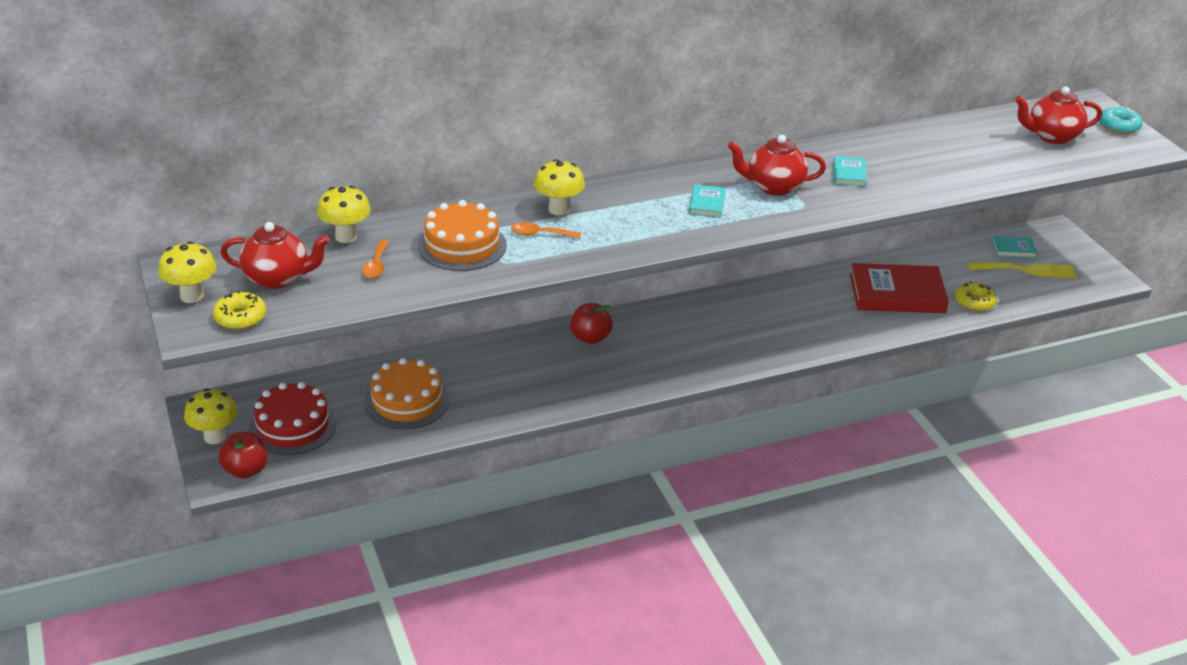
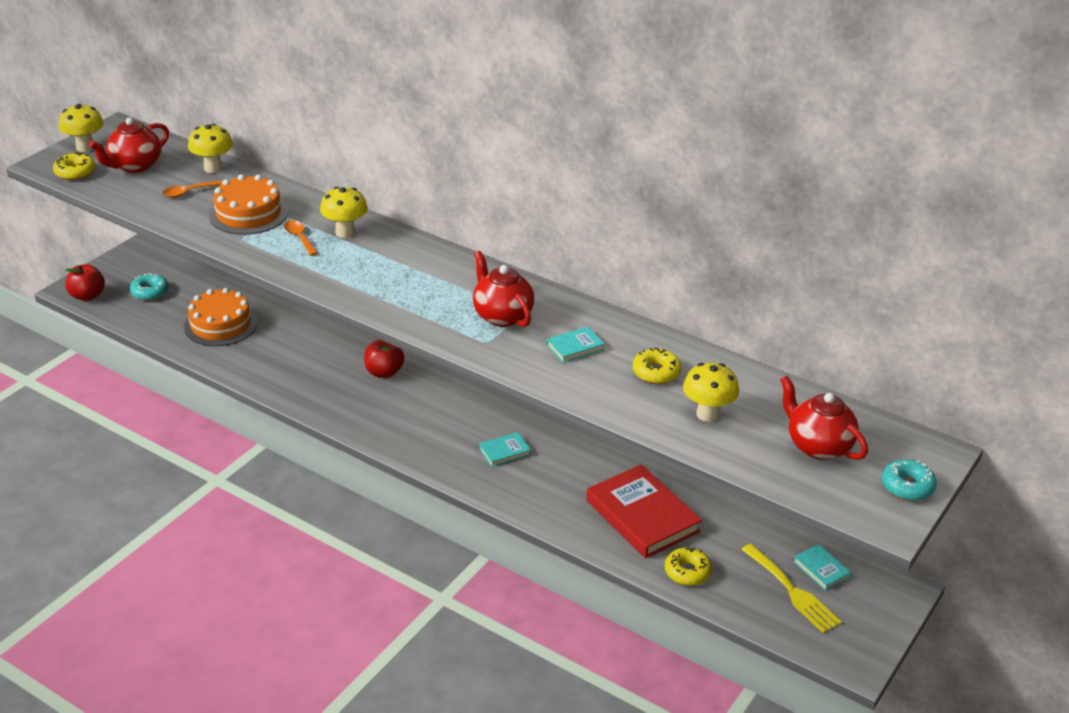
camera: 55 degrees right, 0 degrees up
yellow mushroom [184,388,238,444] -> yellow mushroom moved to [683,363,739,422]
red teapot [220,222,330,289] -> red teapot turned 75 degrees clockwise [89,118,169,173]
red cake [249,382,337,455] -> turquoise donut [130,273,169,301]
turquoise book [689,185,726,218] -> turquoise book moved to [479,432,531,467]
none -> yellow donut [633,348,682,384]

